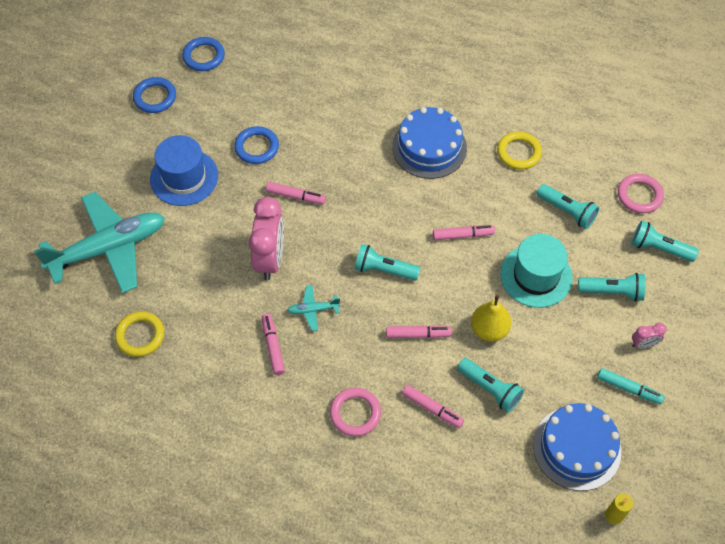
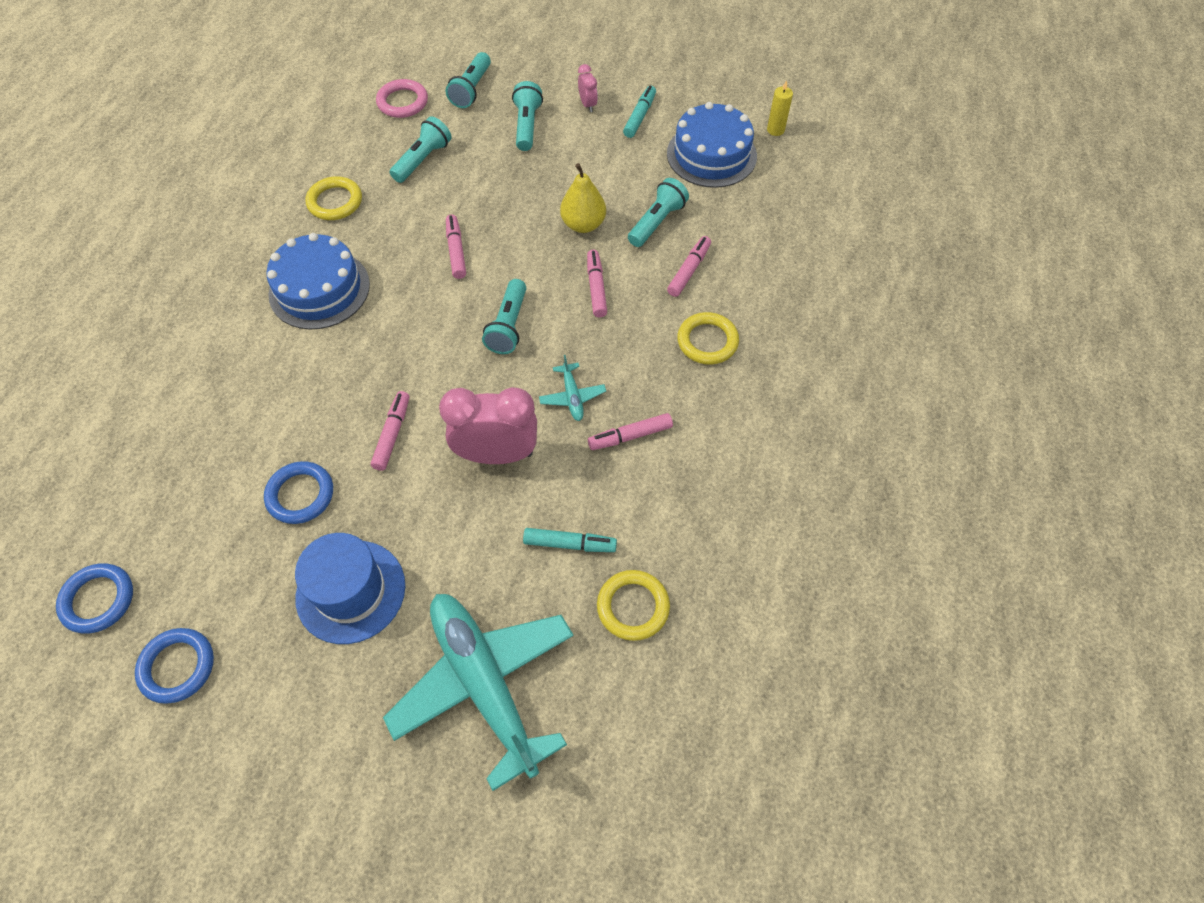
camera: 95 degrees left, 0 degrees up
pink ring [330,388,381,437] -> yellow ring [677,312,739,365]
turquoise hat [500,234,573,308] -> none
none -> turquoise marker [523,528,617,552]

